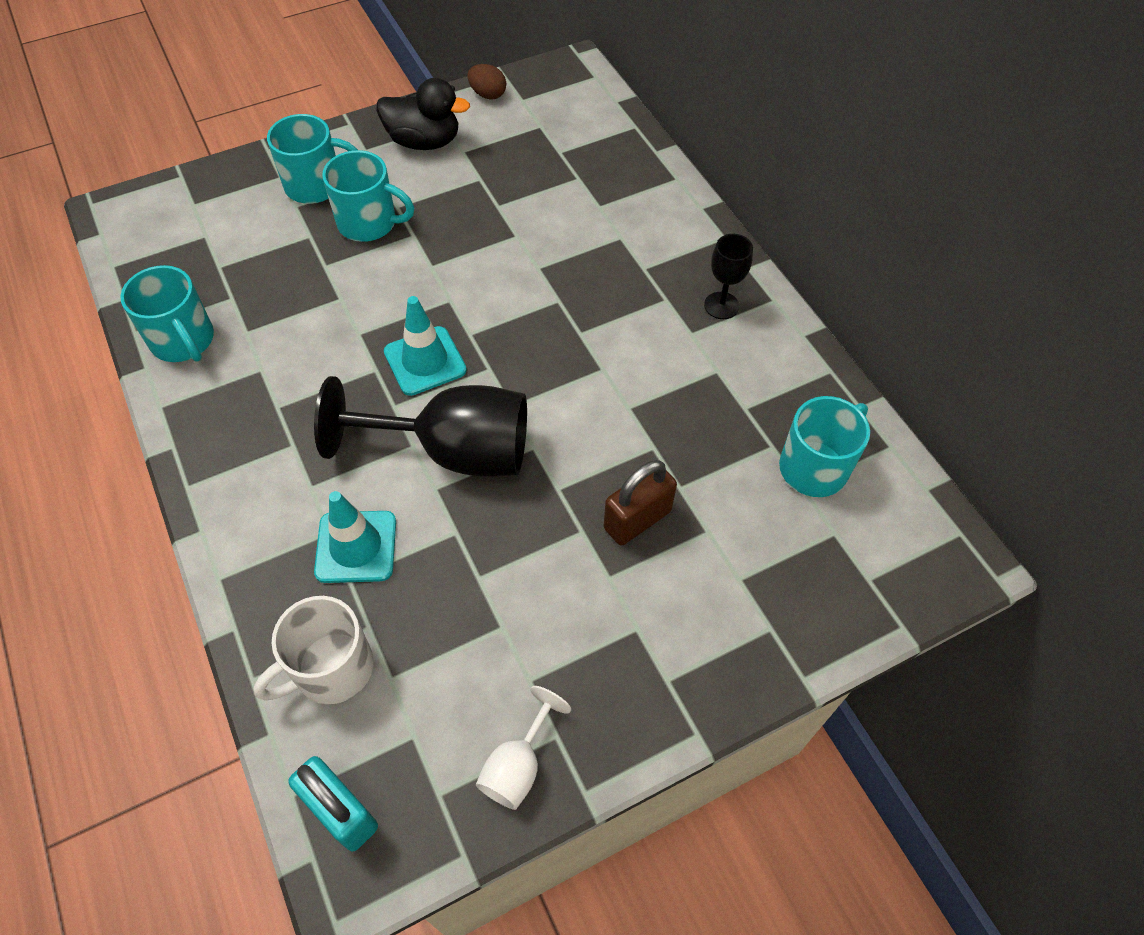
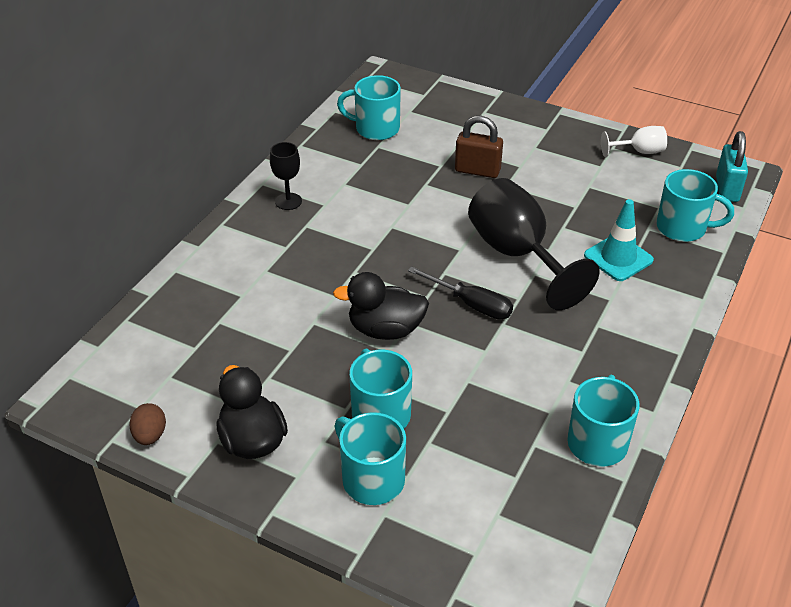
camera: 125 degrees left, 15 degrees down
white mug [254,596,373,704] -> turquoise mug [656,169,734,242]
turquoise traffic cone [384,296,467,396] -> black screwdriver [408,266,513,319]
none -> black duck [333,272,429,340]

